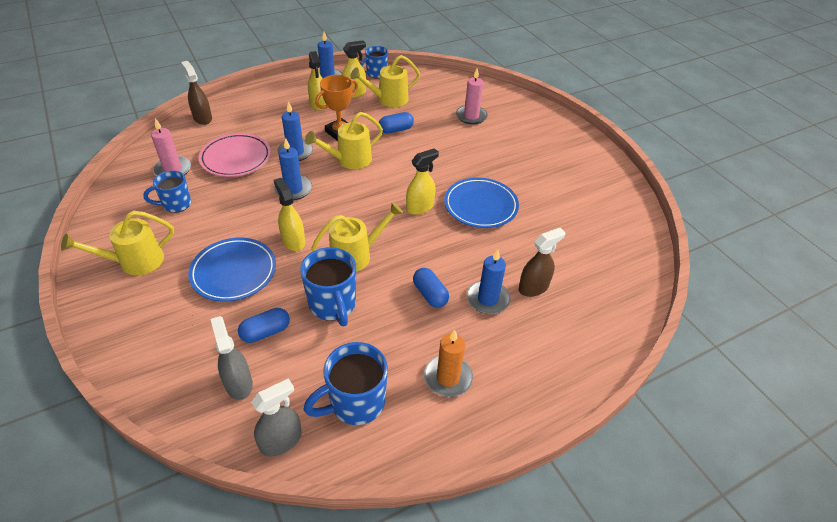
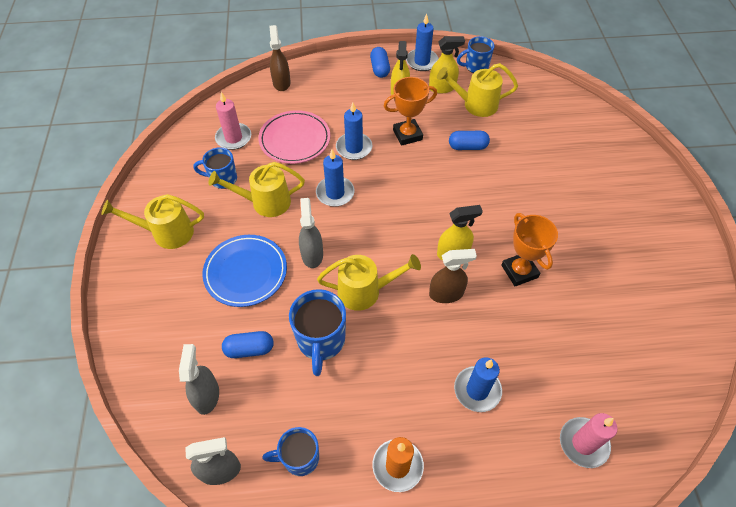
camera: 25 degrees right, 10 degrees up
yellow spray bottle [274,178,305,251] -> grey spray bottle [299,198,323,268]
blue mug [303,342,388,425] -> blue mug [263,427,319,476], size x0.66
yellow watering can [305,112,383,169] -> yellow watering can moved to [208,162,305,217]
blue capsule [413,268,449,308] -> blue capsule moved to [370,47,390,78]
blue plate [444,178,519,228] -> orange trophy [501,213,558,287]
pink candle [456,69,488,125] -> pink candle moved to [560,413,617,468]
brown spray bottle [519,228,566,297] -> brown spray bottle moved to [429,249,477,303]

